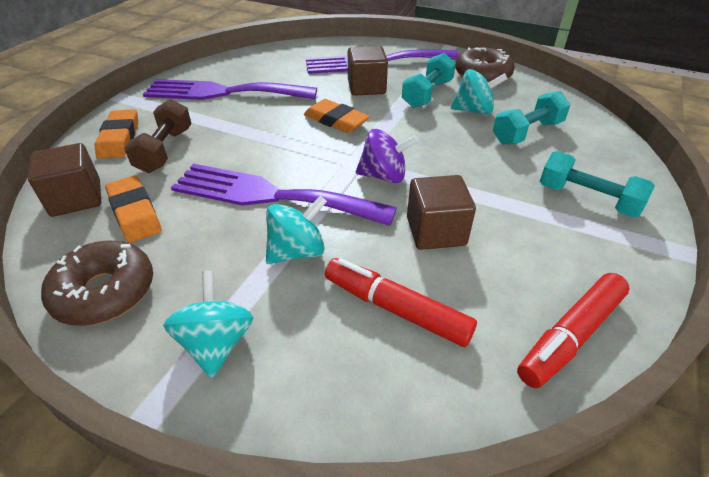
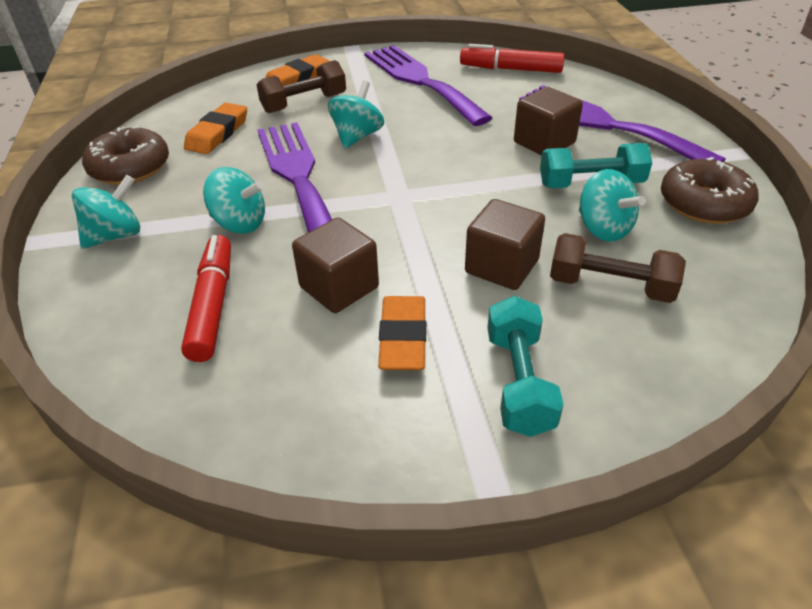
camera: 55 degrees right, 0 degrees up
brown cube [28,143,101,217] -> brown cube moved to [465,199,545,290]
orange eraser [304,99,370,133] -> orange eraser moved to [378,296,426,370]
purple spinning top [356,129,418,183] -> none
turquoise dumbbell [493,91,570,144] -> brown dumbbell [550,233,686,303]
red marker [517,273,629,388] -> red marker moved to [460,44,565,73]
none -> turquoise spinning top [328,81,384,149]

